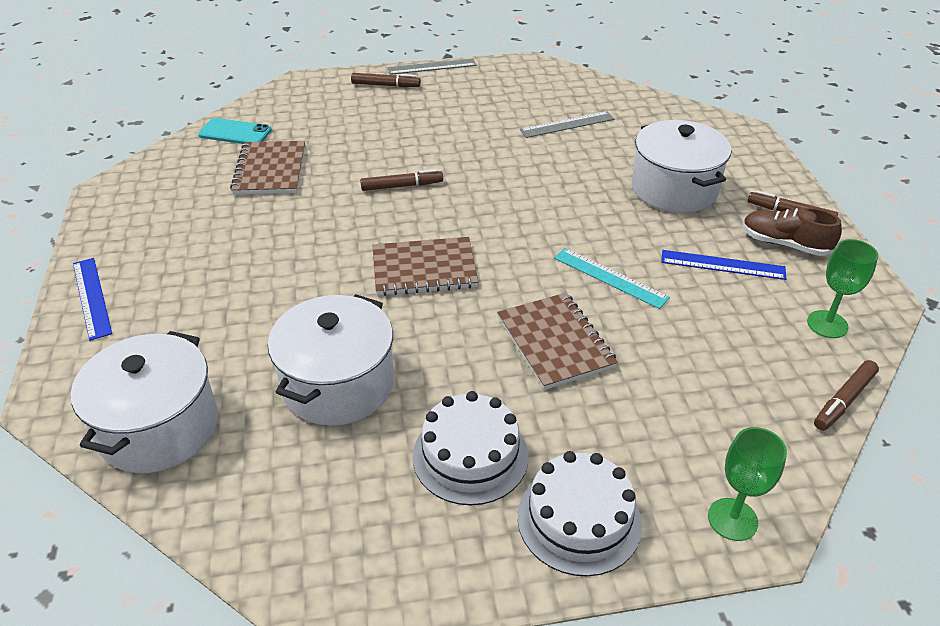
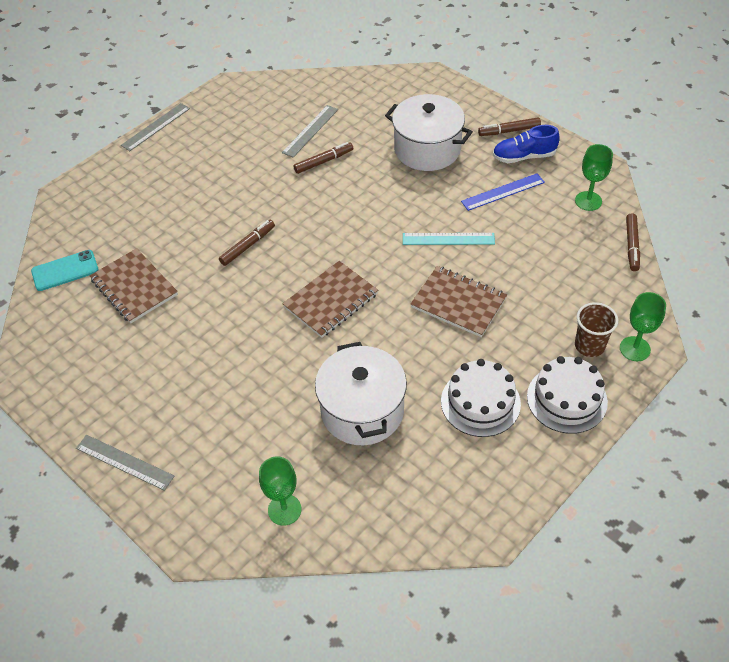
camera: 35 degrees left, 10 degrees up
white pot [71,331,218,473] -> green goblet [259,456,301,526]
blue ruler [73,258,112,341] -> grey ruler [76,435,174,491]
brown marker [351,73,421,87] -> brown marker moved to [293,142,353,174]
brown shoe [743,208,842,256] -> blue shoe [493,125,560,163]
none -> brown cup [575,302,618,357]

